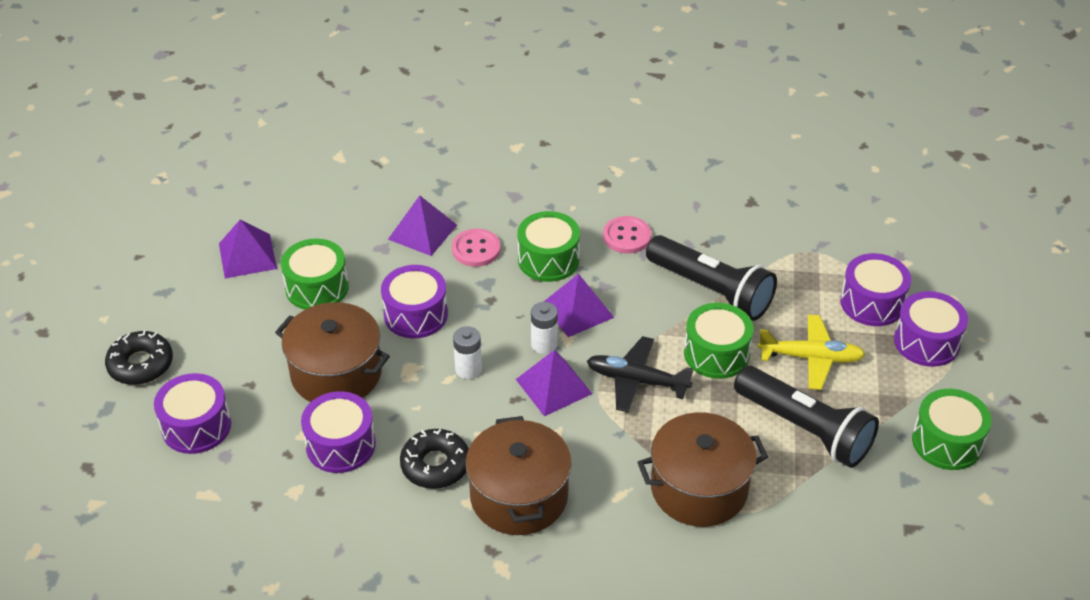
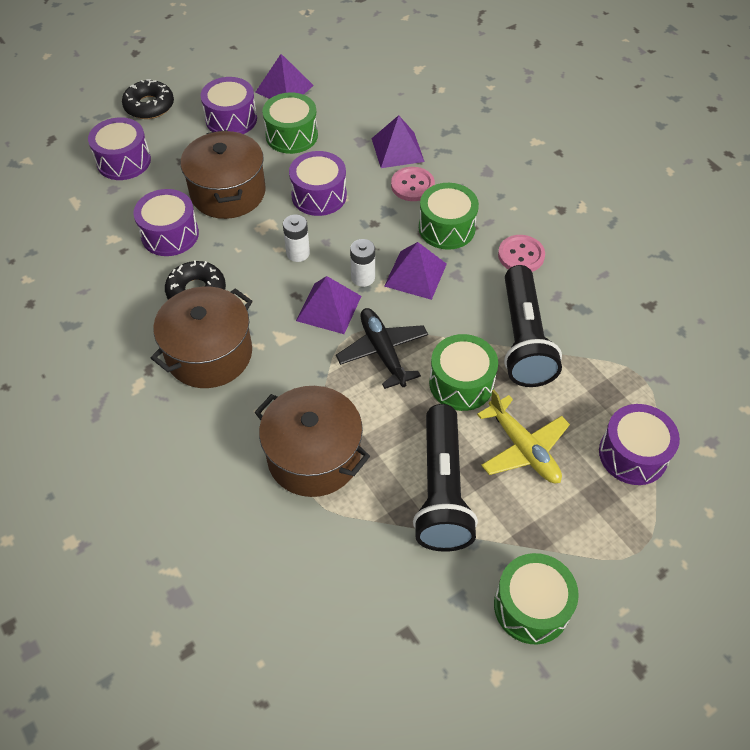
camera: 50 degrees right, 10 degrees up
purple drum [894,291,968,367] -> purple drum moved to [200,77,257,134]

